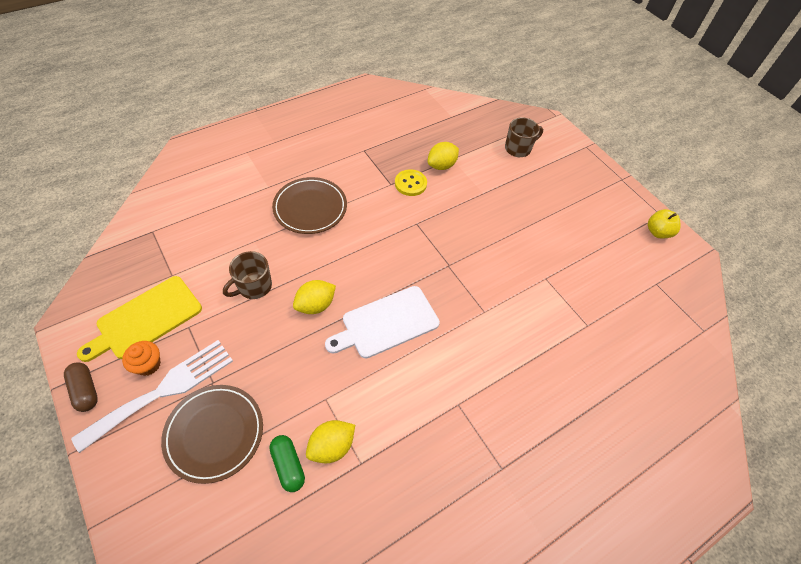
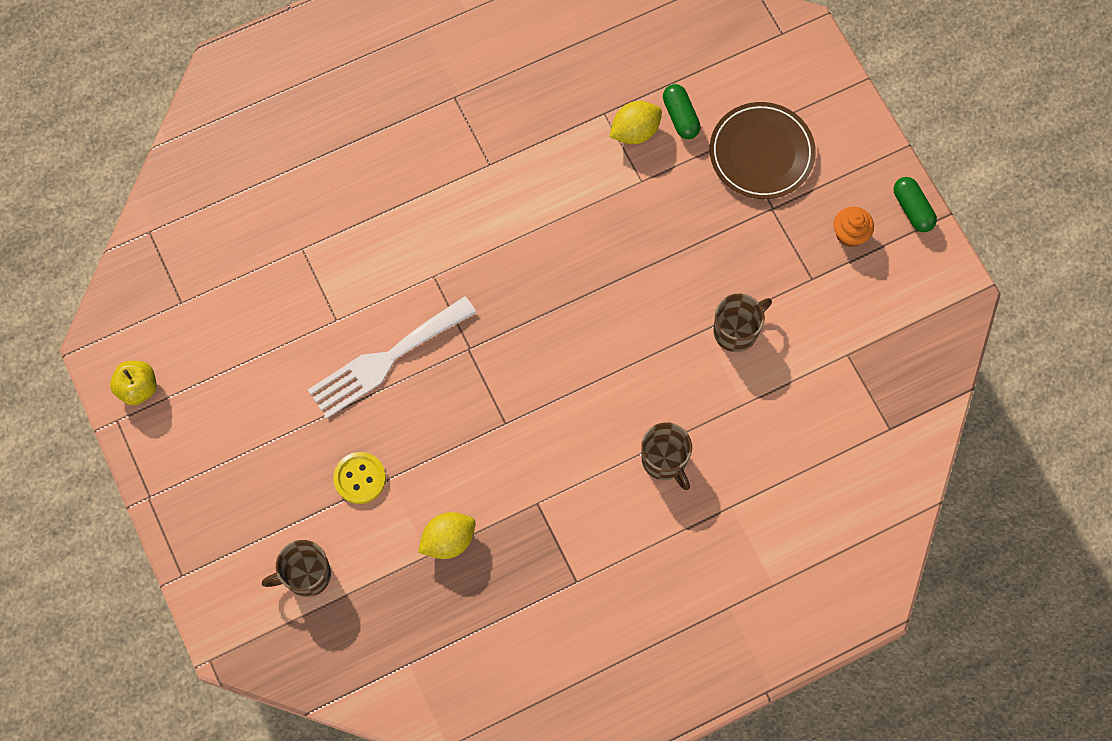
camera: 170 degrees left, 15 degrees up
brown capsule [64,362,98,412] -> green capsule [894,177,937,232]
white fork [71,340,233,453] -> white fork moved to [308,296,477,418]
yellow cutting board [77,276,202,362] -> none
brown plate [272,177,347,234] -> brown mug [641,422,692,490]
yellow lemon [293,280,336,314] -> none
white cutting board [325,286,440,359] -> none
yellow button [395,169,427,196] -> yellow button moved to [333,452,386,504]

